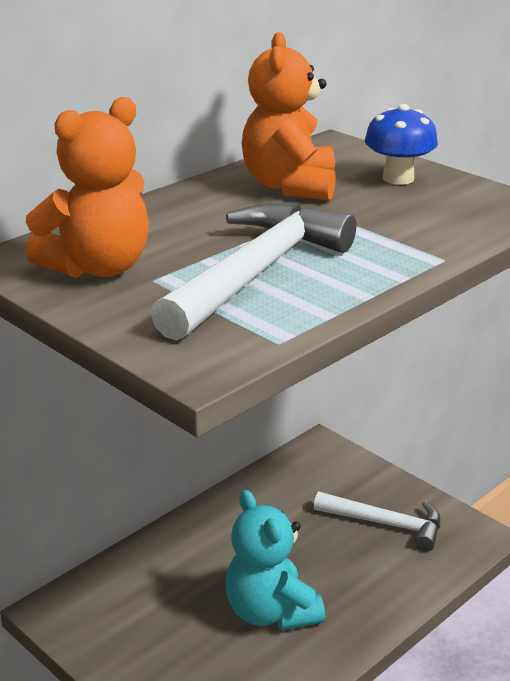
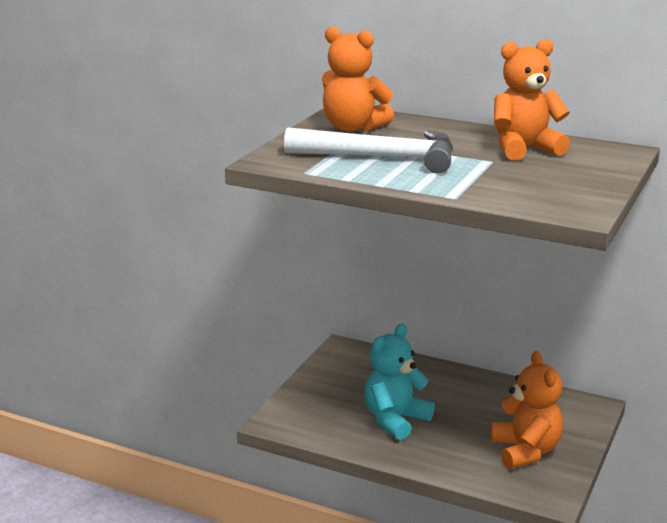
camera: 70 degrees right, 5 degrees down
white hammer [314,492,441,552] -> orange teddy bear [491,351,563,469]
blue mushroom [365,104,438,185] -> none

